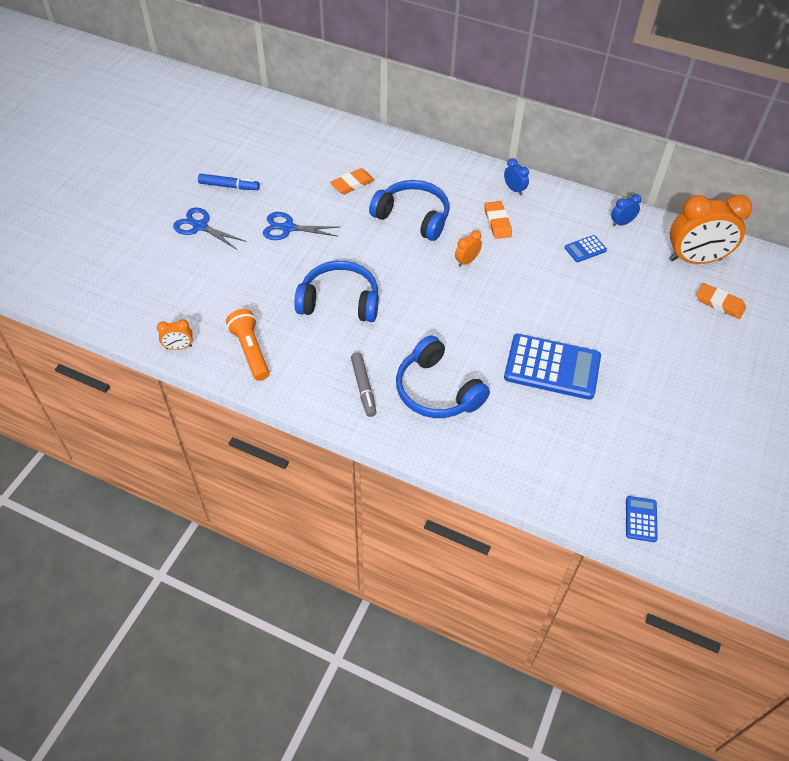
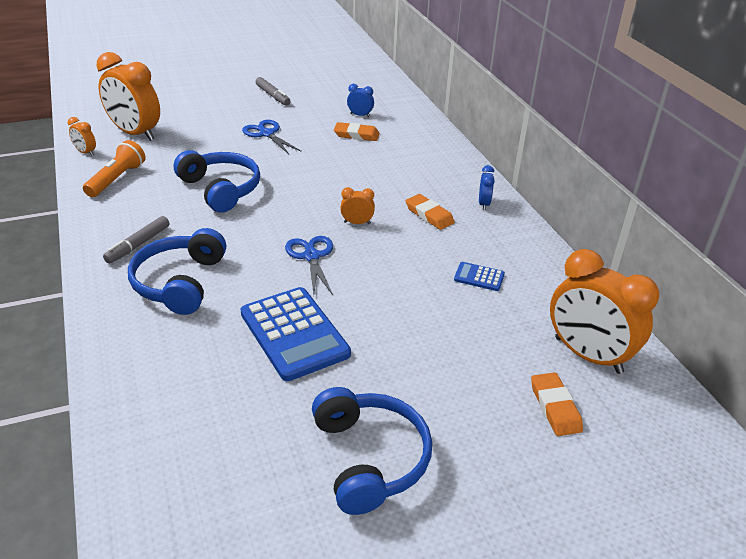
camera: 45 degrees right, 15 degrees down
blue scissors [173,207,246,250] -> blue scissors moved to [285,236,333,295]
blue marker [198,174,260,190] -> grey marker [256,77,291,106]
blue headphones [369,180,449,241] -> blue headphones moved to [312,387,432,515]
orange eraser [484,201,512,239] -> orange eraser turned 75 degrees counterclockwise [406,194,455,230]
blue clock [611,194,641,226] -> blue clock moved to [347,84,374,117]
blue calculator [626,496,658,542] -> none
none -> orange clock [97,52,160,141]

